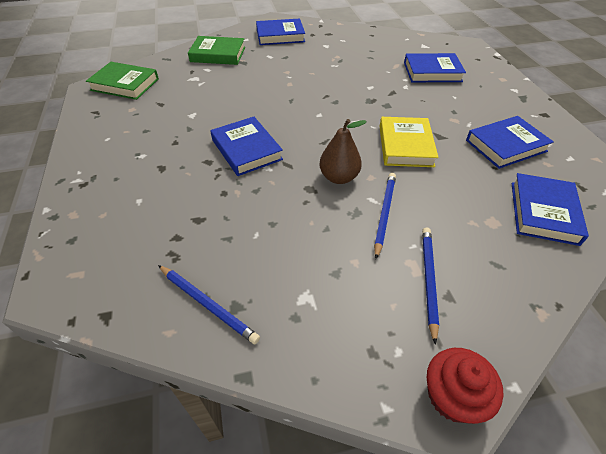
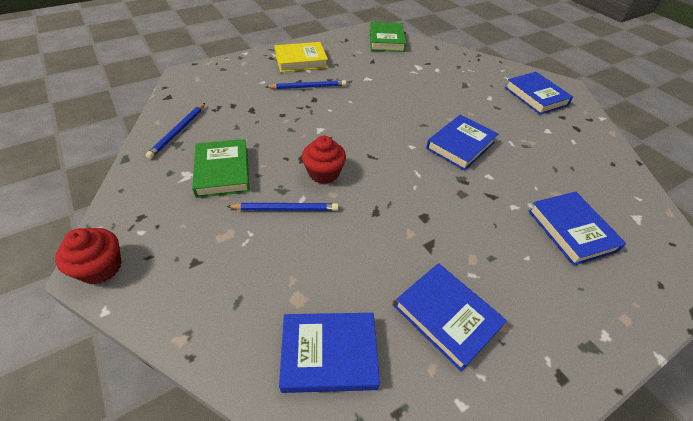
camera: 70 degrees right, 0 degrees up
green book [188,36,245,65] -> green book moved to [192,139,250,198]
blue book [210,117,283,176] -> blue book moved to [426,115,498,171]
brown pear [319,119,367,184] -> red cupcake [302,136,346,184]
yellow book [379,117,438,167] -> yellow book moved to [274,42,328,72]
blue pencil [422,228,439,345] -> blue pencil moved to [266,80,346,89]

